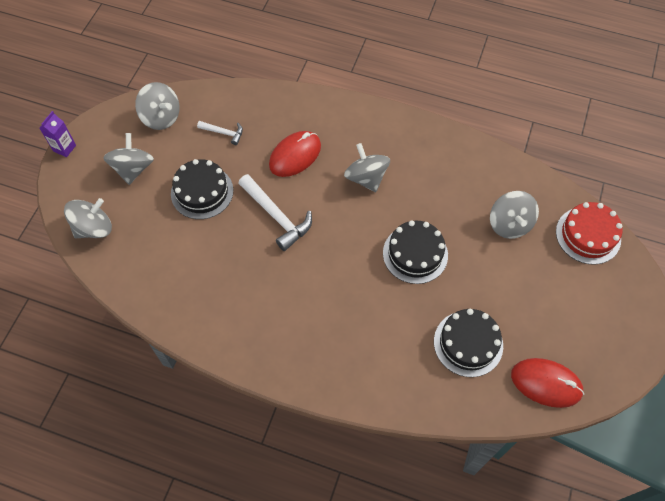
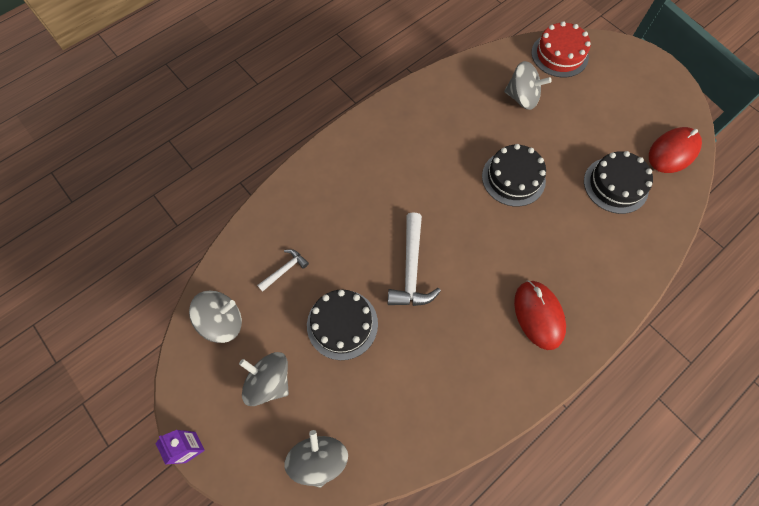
camera: 60 degrees left, 5 degrees up
white hammer [238,174,312,251] -> white hammer turned 105 degrees clockwise [388,212,441,306]
red mouse [269,131,321,177] -> red mouse moved to [514,280,566,350]
grey spinning top [344,143,390,192] -> none

